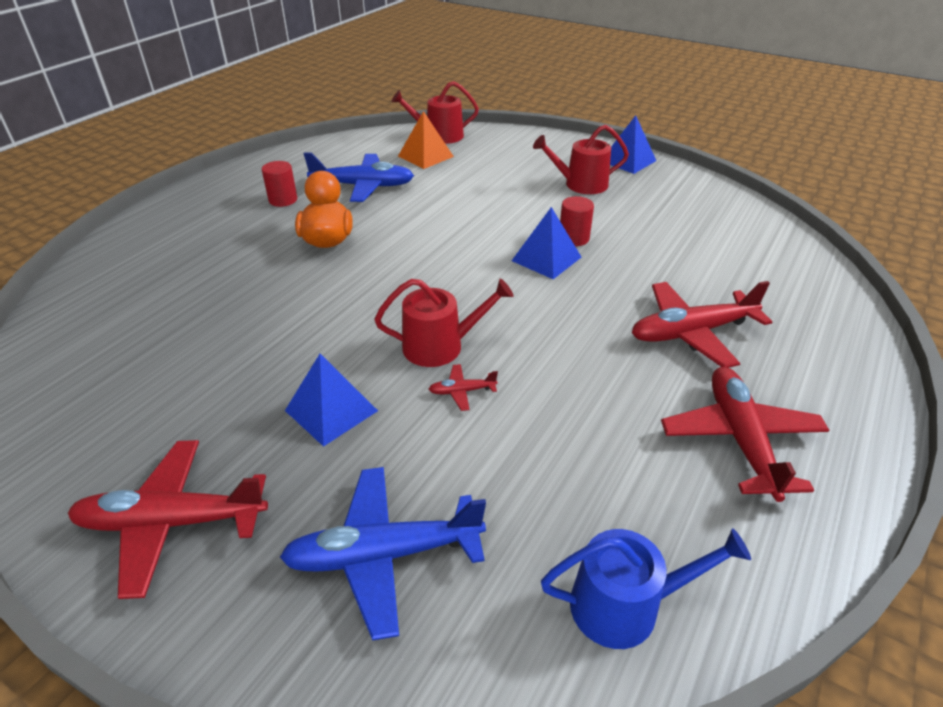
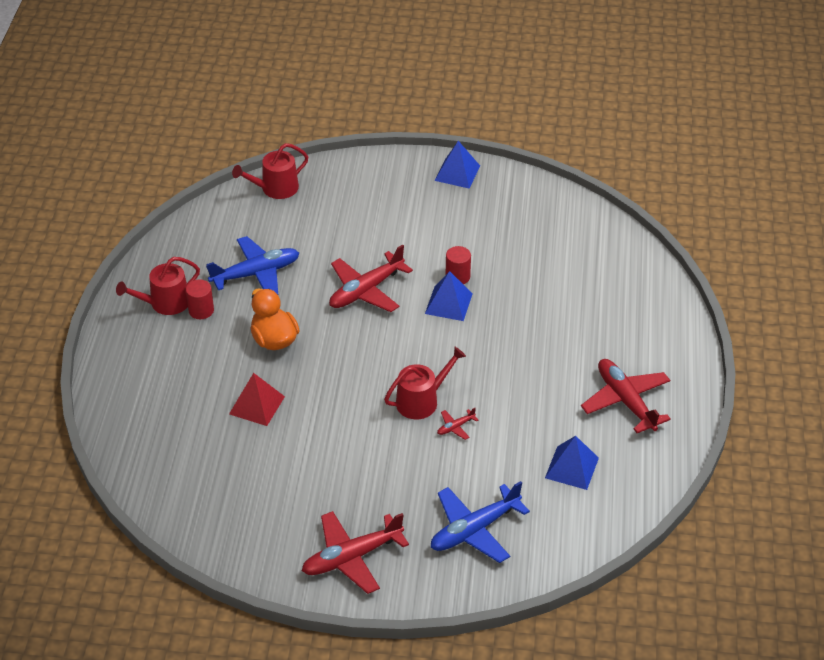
camera: 25 degrees left, 5 degrees up
blue pyramid [285,354,378,447] -> blue pyramid moved to [545,436,599,490]
orange pyramid [398,111,454,169] -> none
red watering can [533,125,629,194] -> red watering can moved to [116,257,200,315]
blue watering can [541,528,751,649] -> none
red plane [632,281,772,368] -> red plane moved to [329,244,413,312]
none -> red pyramid [229,373,285,426]

